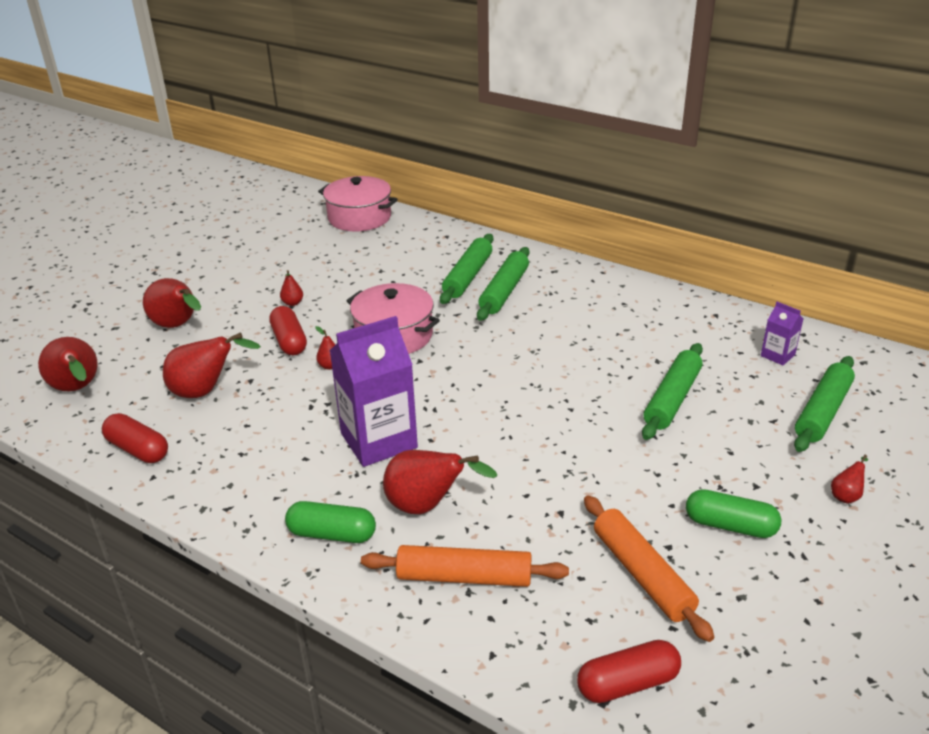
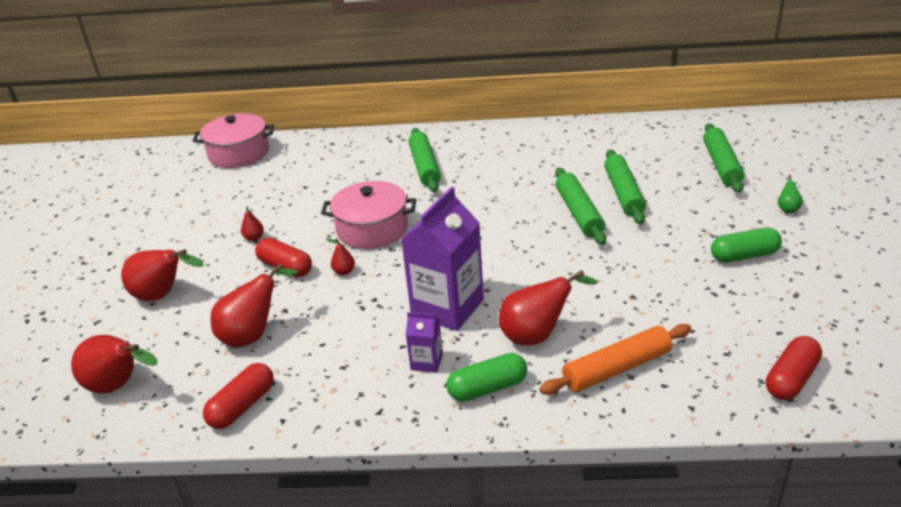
camera: 30 degrees left, 0 degrees up
red capsule [102,413,168,463] -> red capsule turned 60 degrees counterclockwise [203,363,274,429]
green rolling pin [440,234,493,304] -> green rolling pin moved to [555,168,606,245]
orange rolling pin [584,495,714,642] -> none
purple carton [761,302,803,365] -> purple carton moved to [406,312,443,373]
red pear [831,455,868,504] -> green pear [778,175,803,213]

